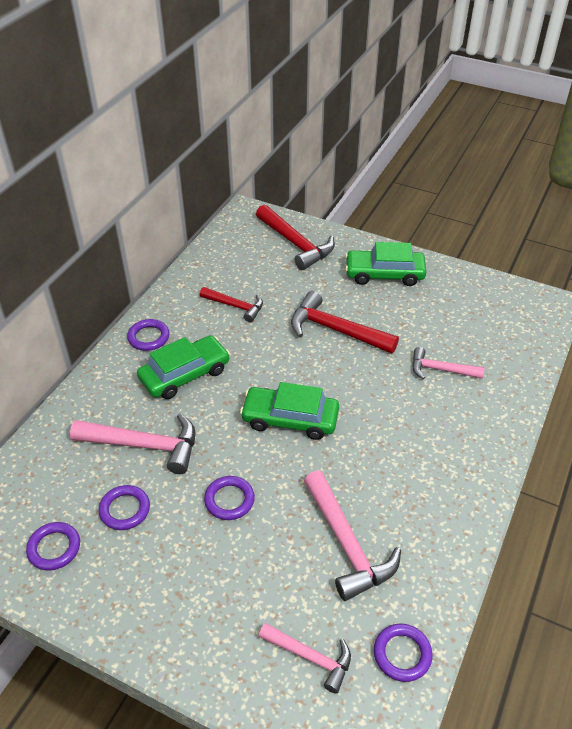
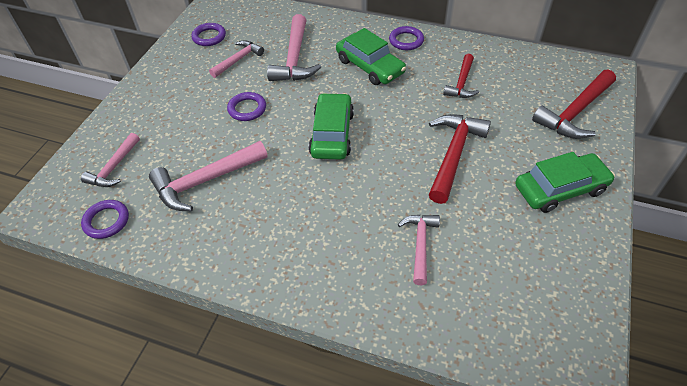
camera: 85 degrees right, 5 degrees up
purple ring [98,485,150,530] -> pink hammer [209,40,264,78]
green car [345,242,426,286] -> green car turned 75 degrees clockwise [515,152,615,213]

